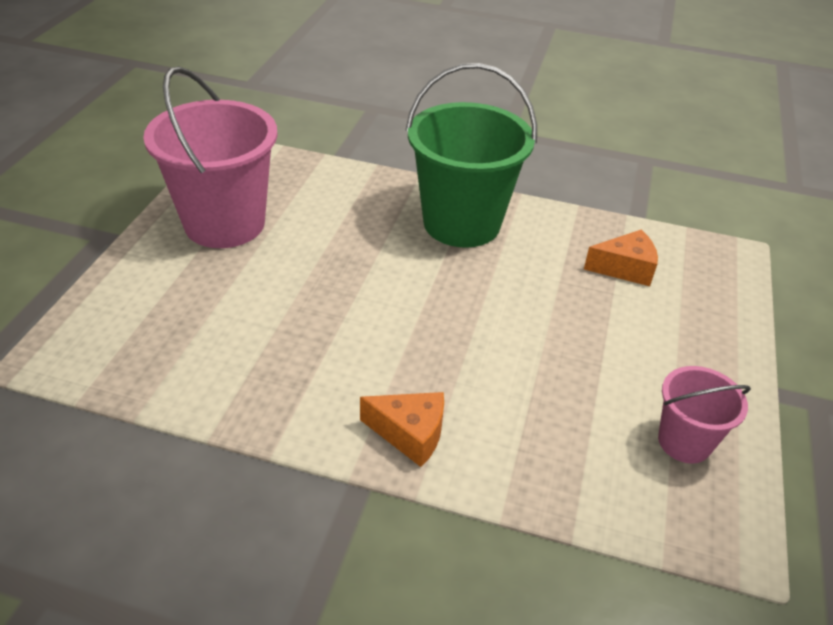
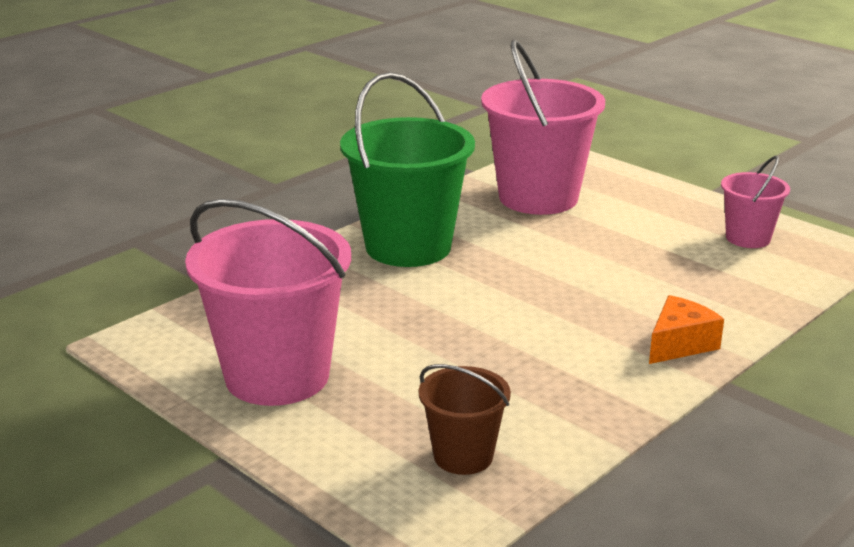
camera: 60 degrees left, 15 degrees down
orange cheese [584,230,658,286] -> pink bucket [481,39,605,215]
none -> brown bucket [419,364,511,475]

